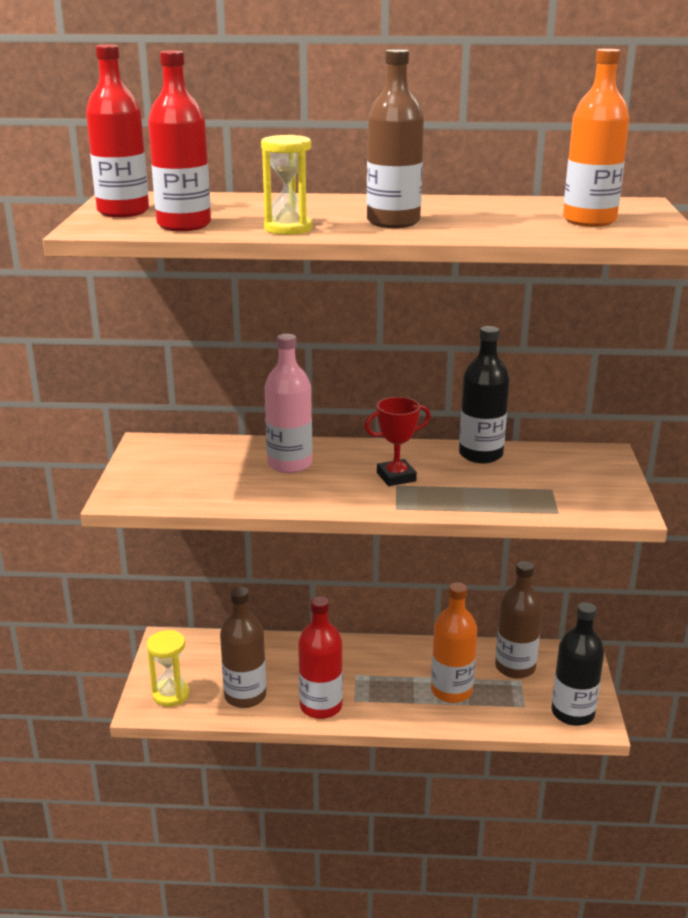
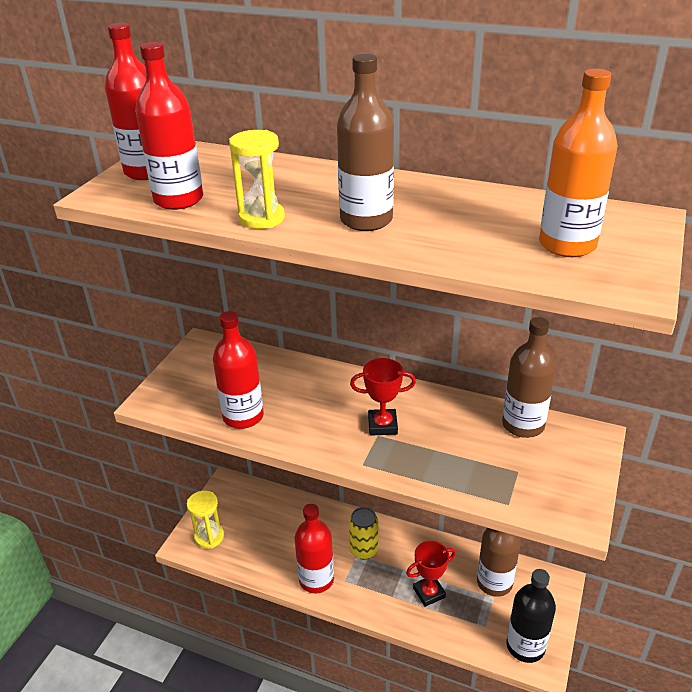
camera: 20 degrees right, 10 degrees up
brown bottle [220,587,266,708] -> brown bottle moved to [502,317,556,438]
pink bottle [264,334,313,473] -> none
orange bottle [431,582,477,703] -> red trophy [406,541,456,607]
black bottle [459,326,509,463] -> none
none -> red bottle [213,311,264,429]
none -> yellow can [349,507,378,559]

